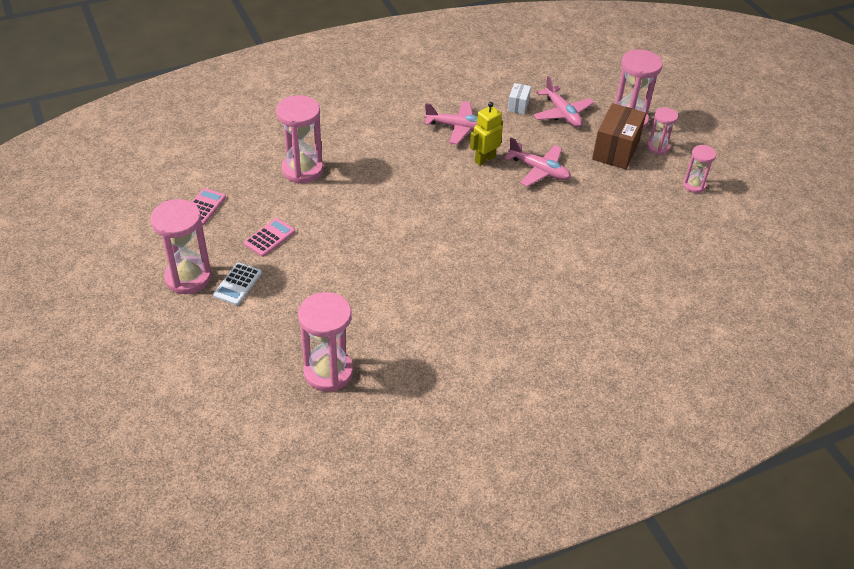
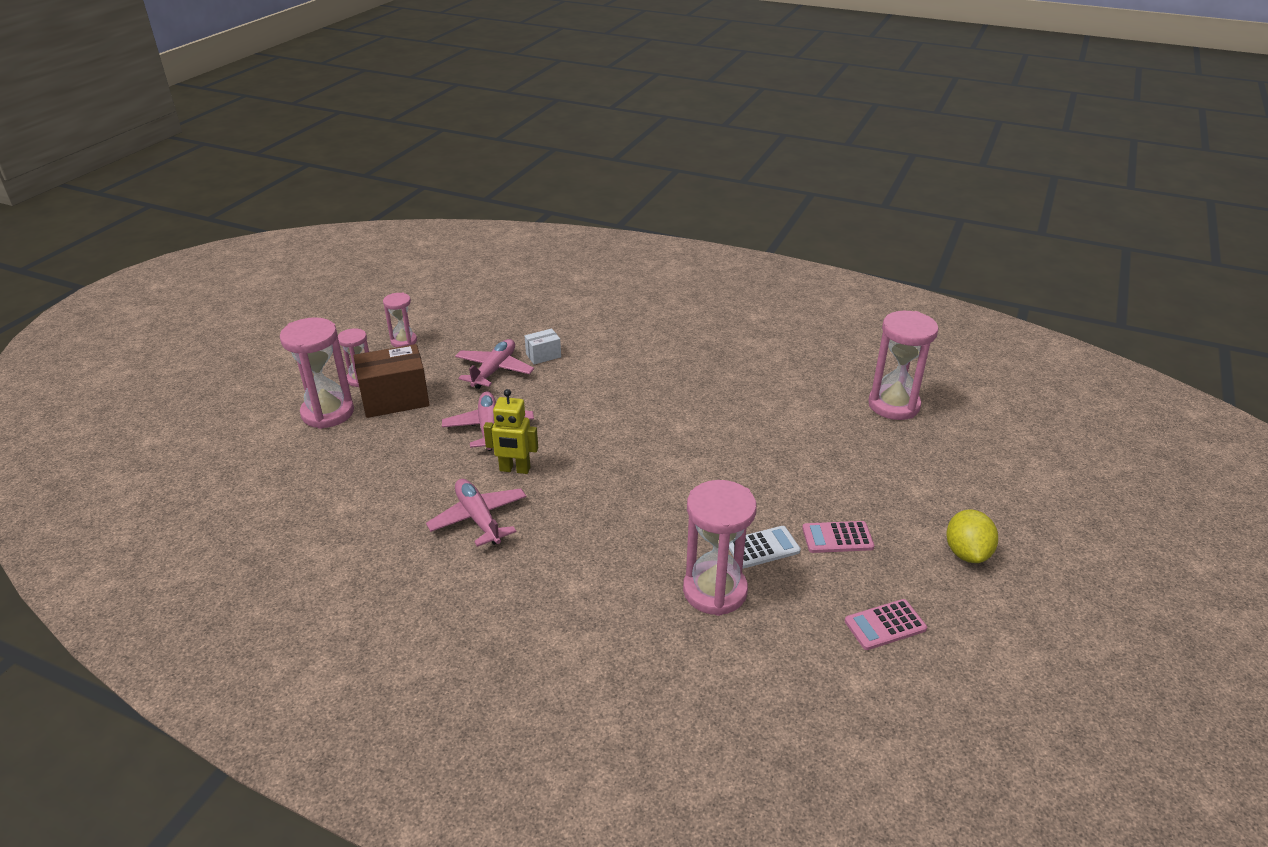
camera: 130 degrees left, 10 degrees down
pink hourglass [151,199,212,294] -> yellow lemon [946,509,998,563]
white calculator [213,262,262,305] -> white calculator moved to [729,526,801,568]
white box [508,83,531,114] -> white box moved to [525,328,561,364]
pink plane [533,76,594,127] -> pink plane moved to [455,339,534,389]

